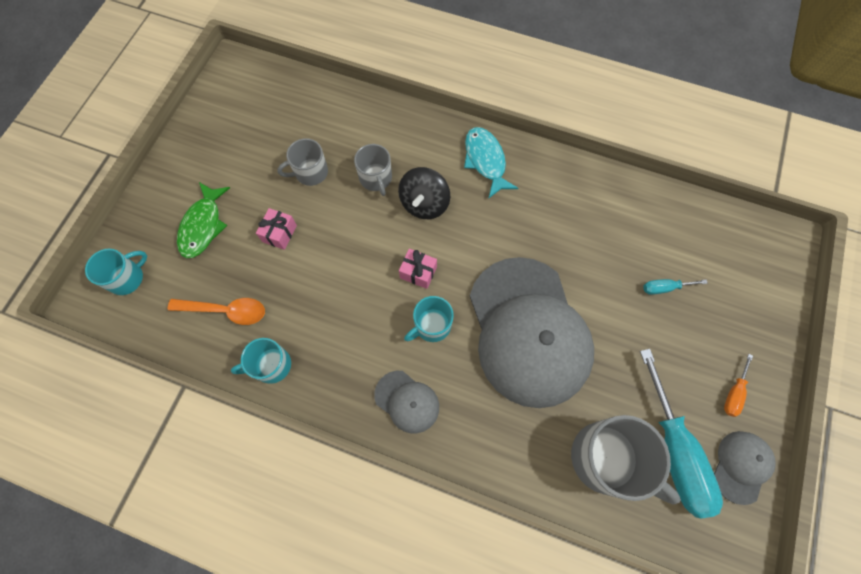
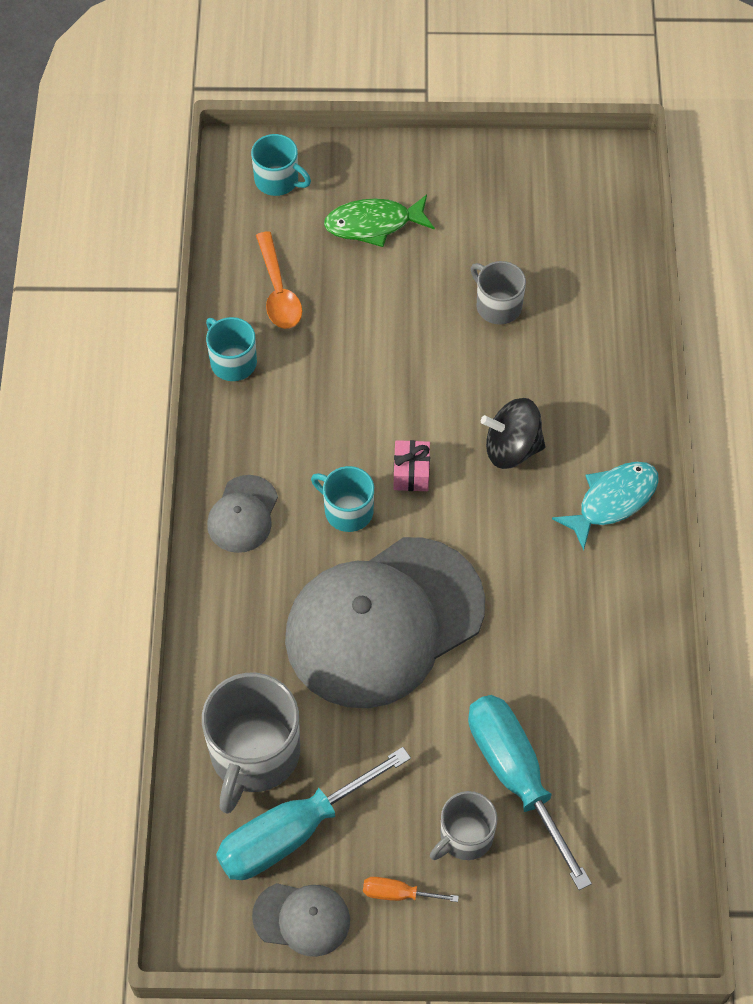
camera: 70 degrees right, 10 degrees down
pink gift [256,208,297,250] -> none
grey mug [354,144,392,196] -> grey mug moved to [430,791,497,860]
turquoise screwdriver [643,279,708,295] -> turquoise screwdriver [468,695,592,890], size x2.31

